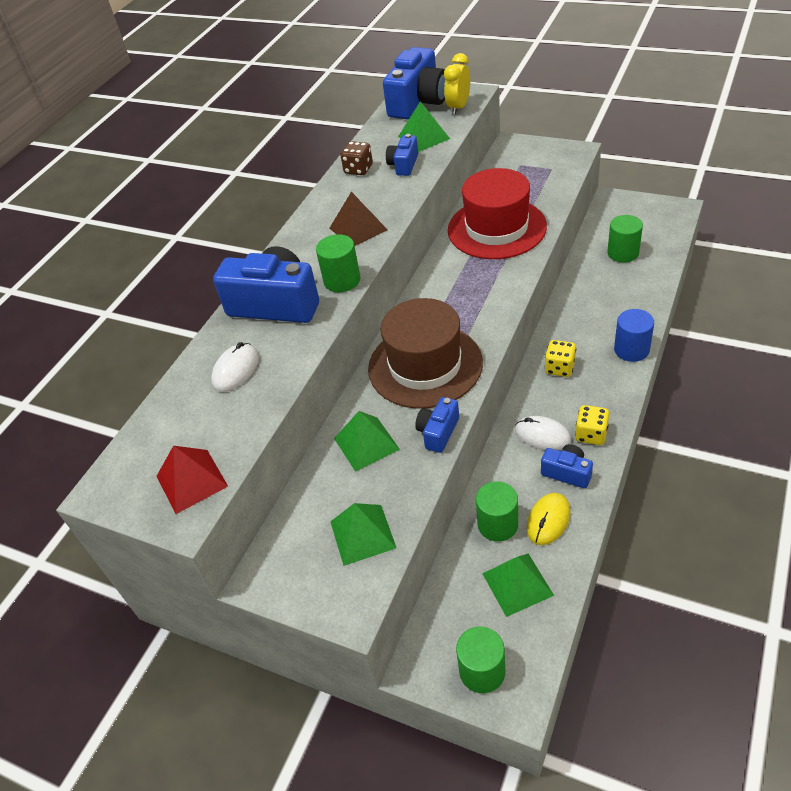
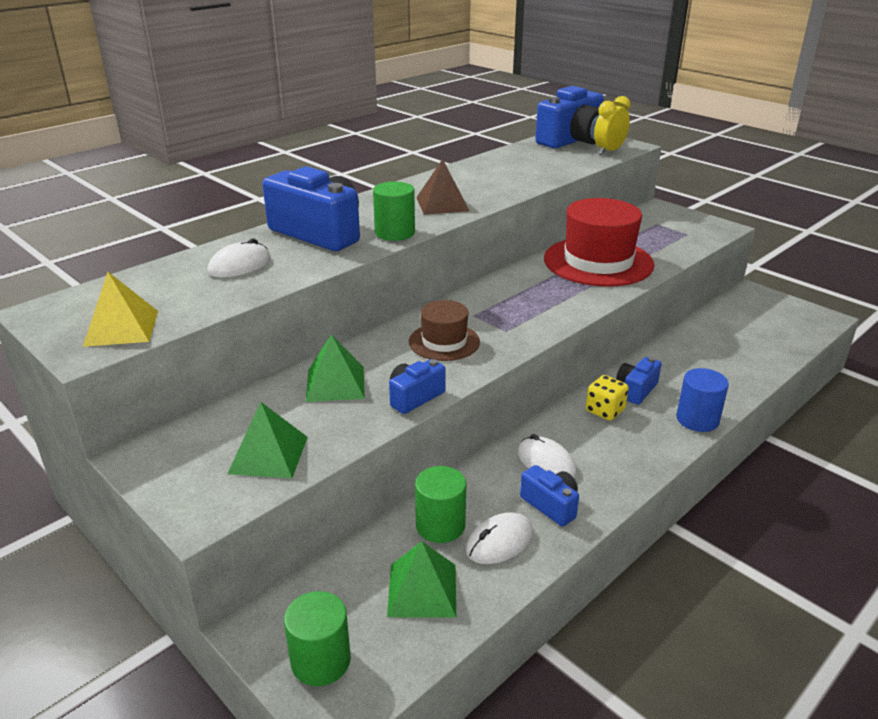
camera: 15 degrees right, 15 degrees down
red pyramid [157,446,228,514] -> yellow pyramid [83,272,158,347]
brown dice [340,141,373,175] -> none
brown hat [368,298,483,409] -> brown hat [409,300,480,361], size x0.55
blue camera [386,134,418,176] -> blue camera moved to [616,357,662,405]
green pyramid [398,101,450,152] -> none
yellow mouse [527,493,571,545] -> white mouse [466,513,533,564]
yellow dice [575,405,609,445] -> none
green cylinder [607,215,643,263] -> none

